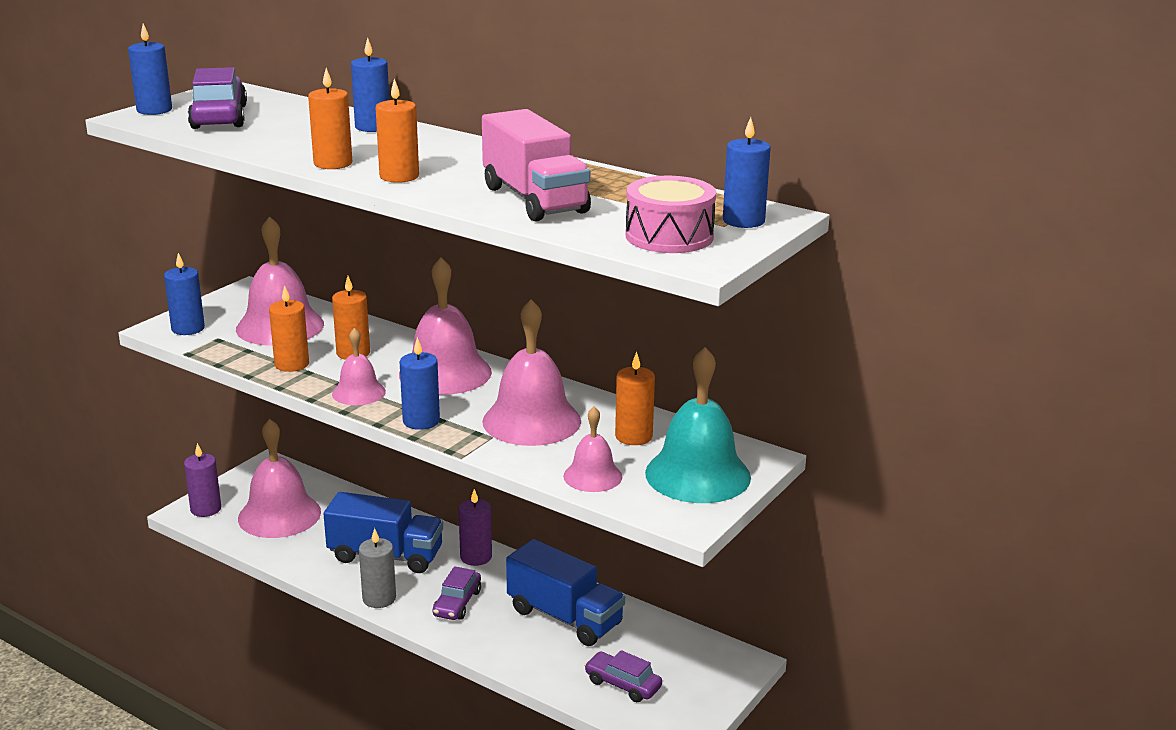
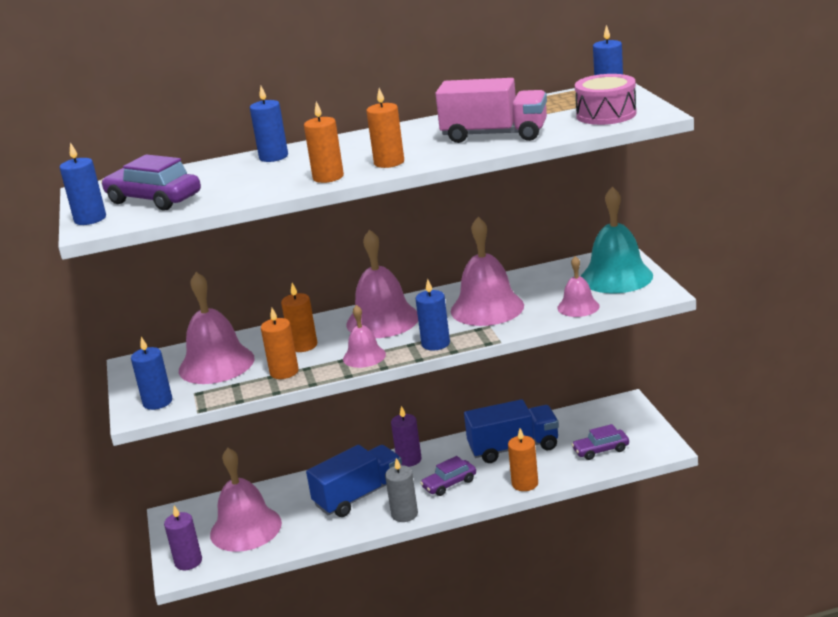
camera: 45 degrees left, 0 degrees up
purple car [433,566,481,620] -> purple car turned 90 degrees clockwise [420,456,476,496]
orange candle [615,352,655,445] -> orange candle moved to [508,428,538,491]

